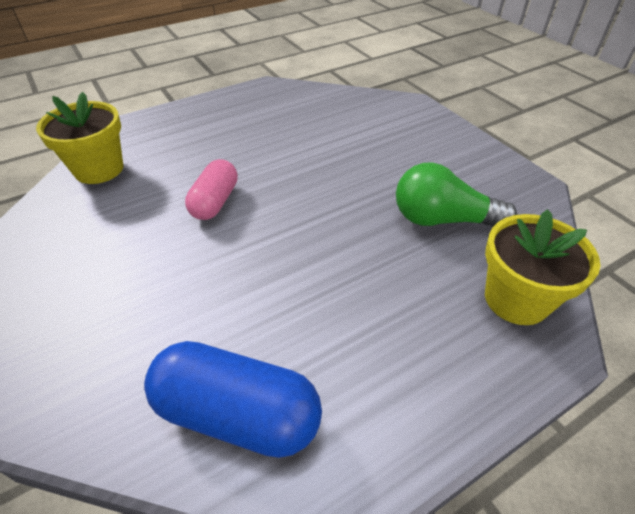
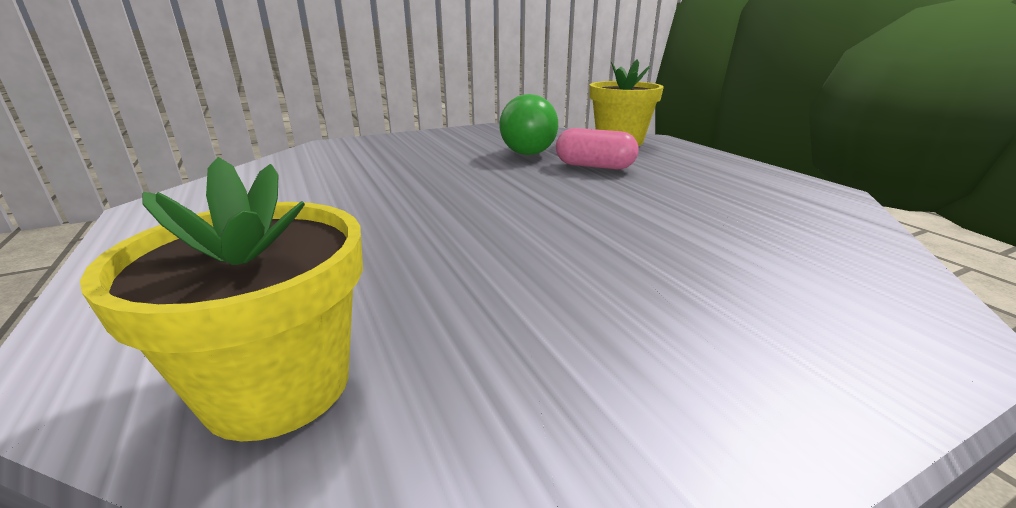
camera: 85 degrees left, 20 degrees down
blue capsule [144,341,322,458] -> none
pink capsule [185,159,238,220] -> pink capsule moved to [556,128,638,169]

